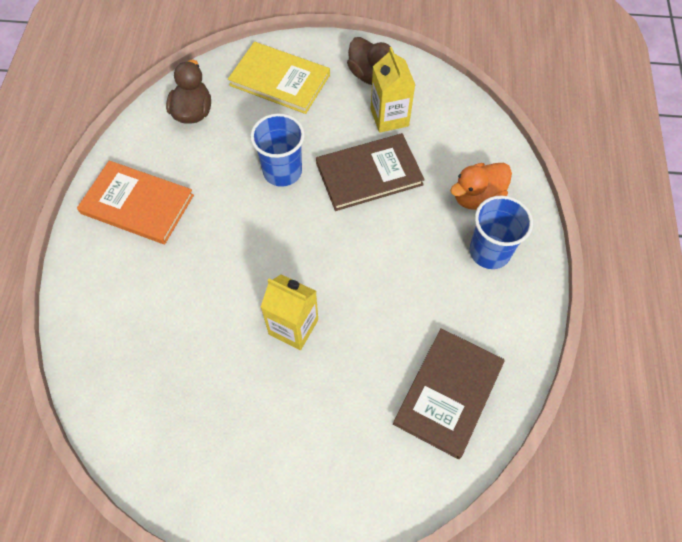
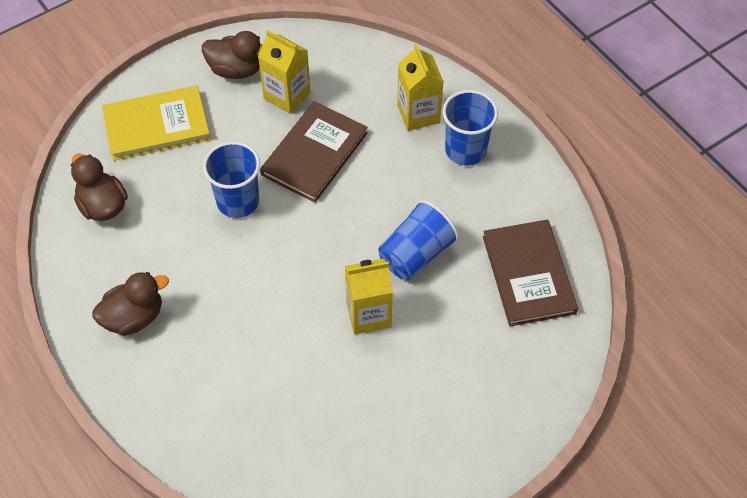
camera: 40 degrees left, 5 degrees down
orange book [77,161,194,244] -> brown duck [92,272,169,336]
orange duck [450,163,512,210] -> yellow carton [397,44,444,131]
none -> blue cup [378,200,459,280]

